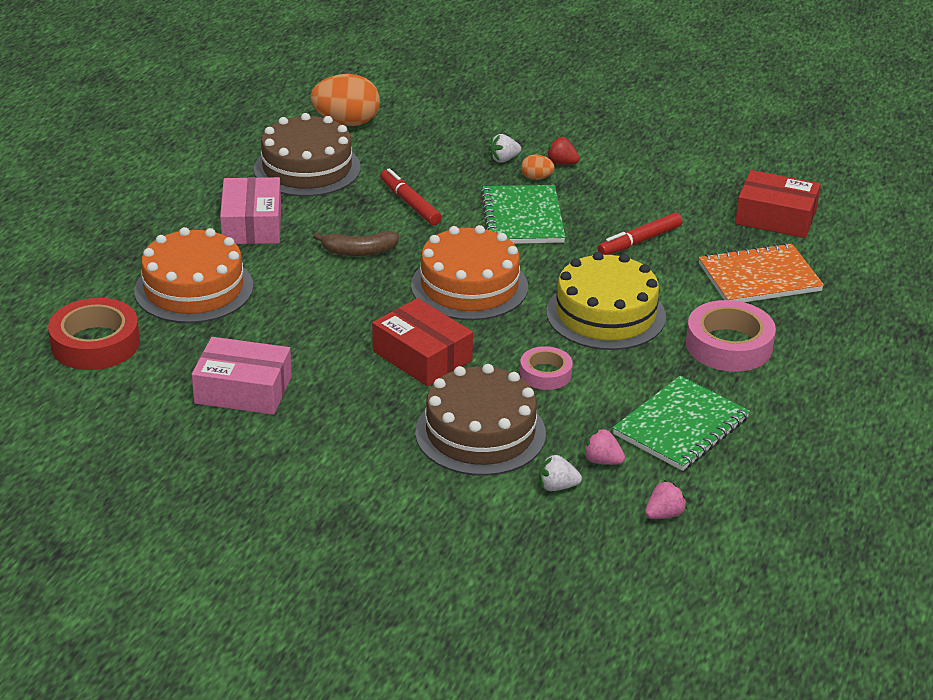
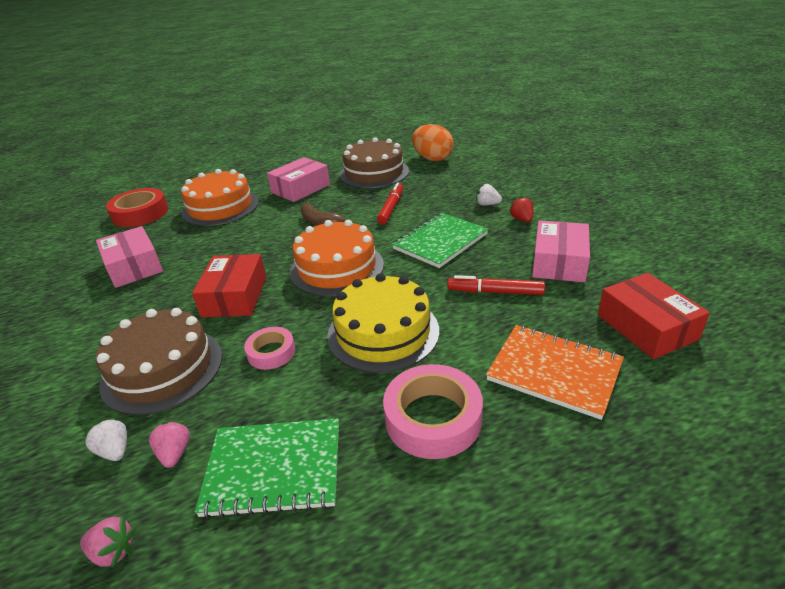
camera: 50 degrees right, 0 degrees up
orange egg [521,155,555,180] -> none
none -> pink box [532,220,590,282]

